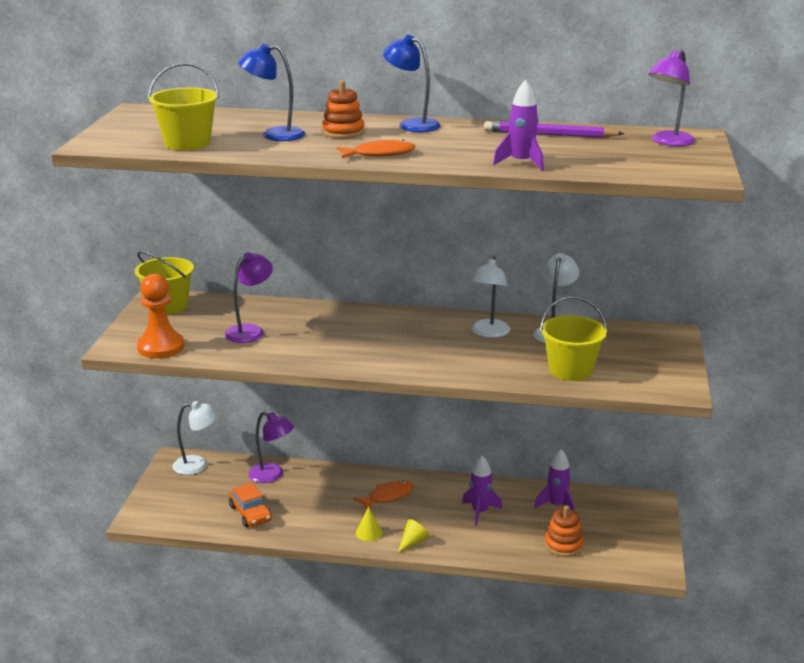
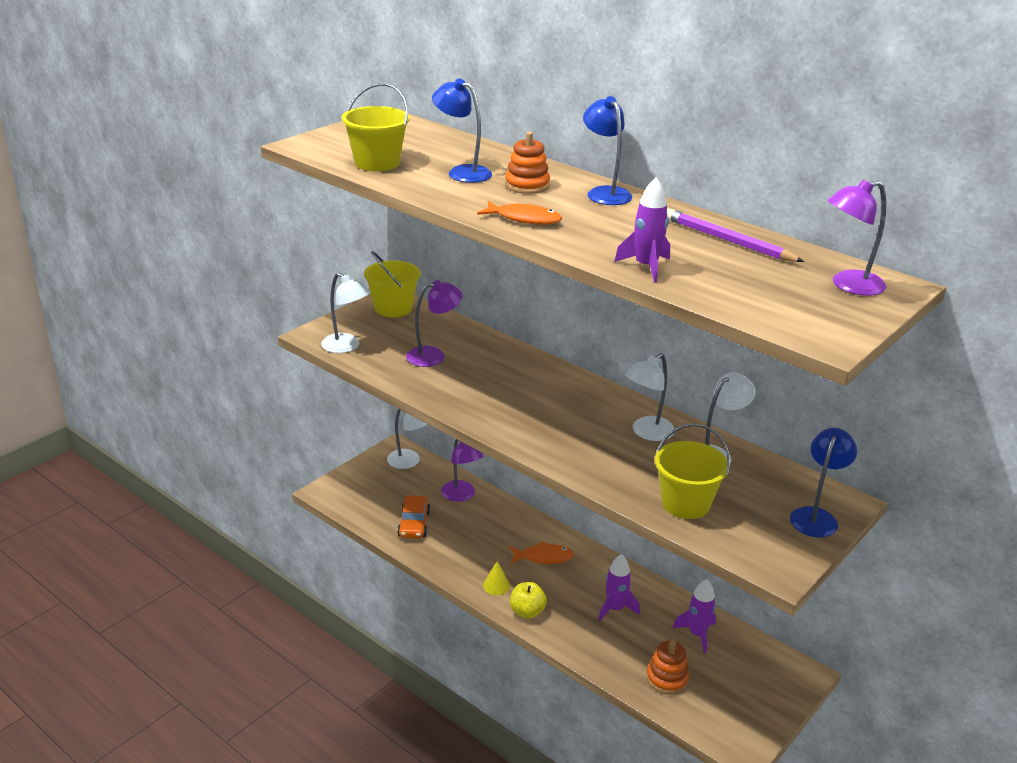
camera: 30 degrees right, 5 degrees up
orange pawn [137,274,184,359] -> white lamp [321,273,371,353]
yellow cone [398,519,429,553] -> yellow apple [510,582,547,618]
none -> blue lamp [790,428,857,537]

